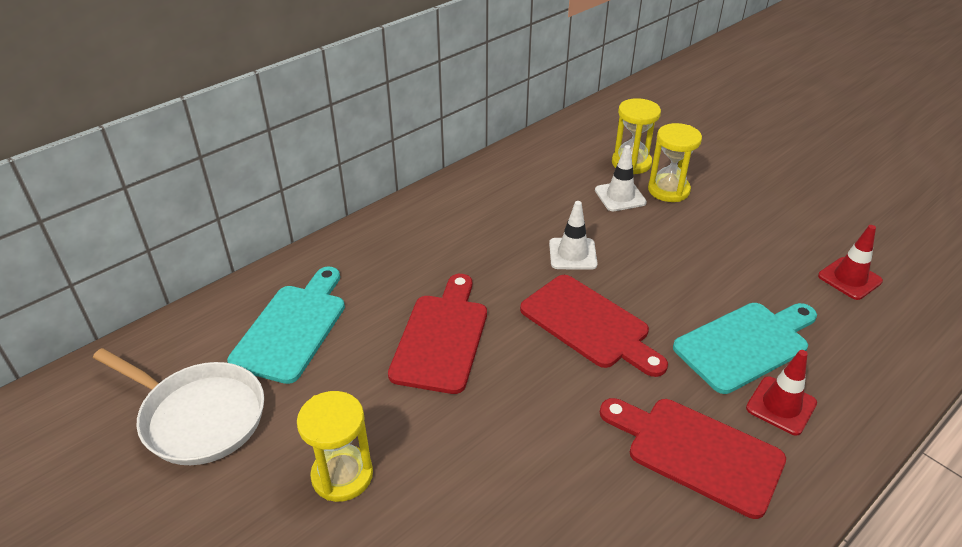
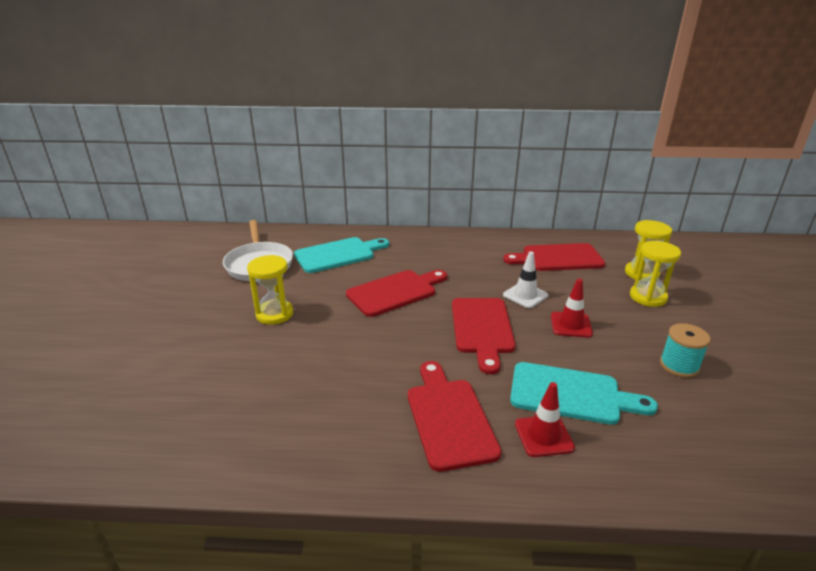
camera: 45 degrees right, 10 degrees down
white traffic cone [595,145,647,211] -> none
red traffic cone [818,225,883,300] -> red traffic cone moved to [551,279,593,338]
none -> red cutting board [503,243,605,271]
none -> turquoise spool [660,323,711,378]

